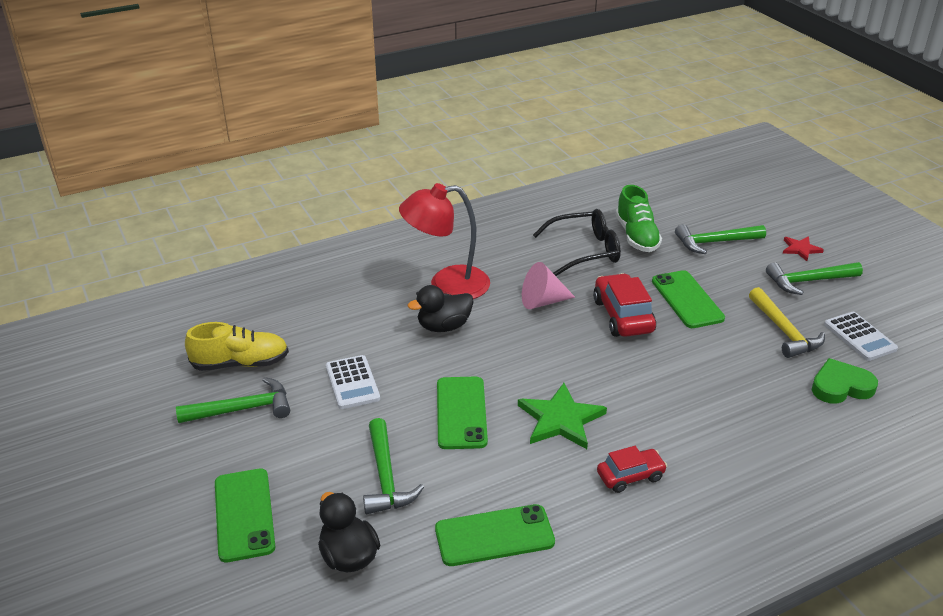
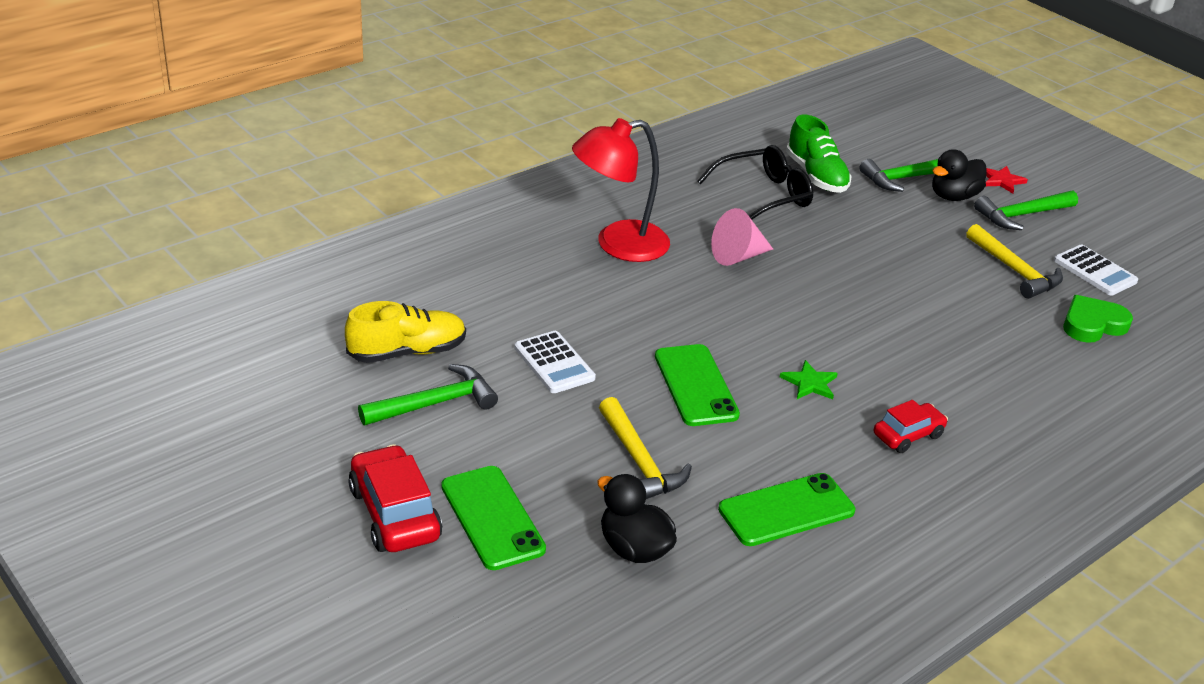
camera: 15 degrees left, 0 degrees up
green hammer [363,418,424,514] -> yellow hammer [599,397,692,499]
black duck [408,285,473,332] -> black duck moved to [932,149,986,201]
green star [518,383,607,449] -> green star [780,360,838,399], size x0.56
red car [593,273,656,337] -> red car moved to [348,444,442,552]
green phone [652,270,725,328] -> none

